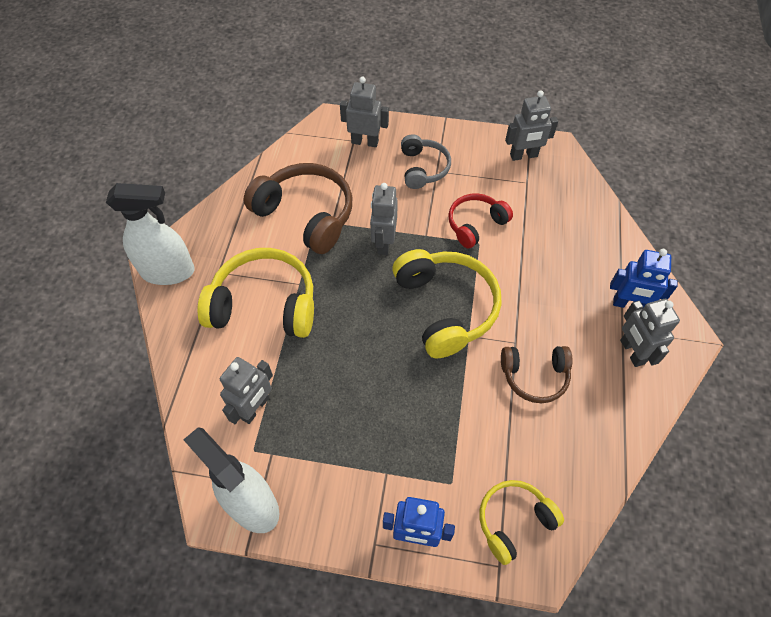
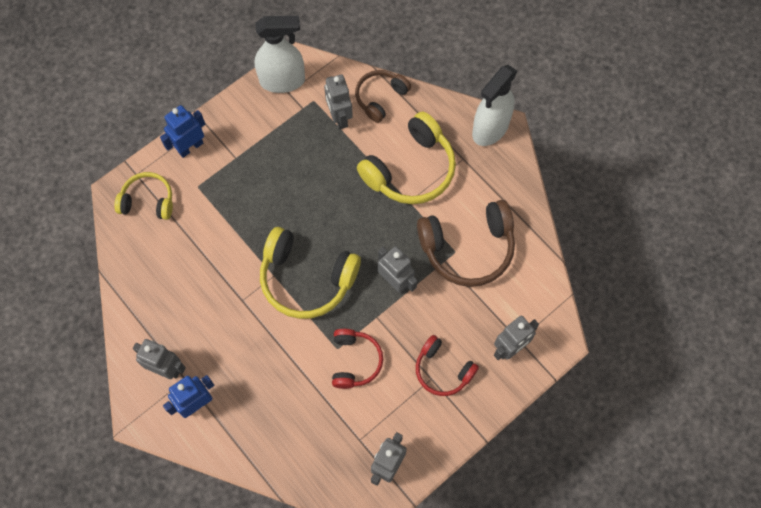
camera: 130 degrees right, 10 degrees up
grey headphones [401,134,451,189] -> red headphones [416,335,479,396]
yellow headphones [480,480,564,565] -> yellow headphones turned 90 degrees counterclockwise [114,172,173,220]
brown headphones [501,346,573,403] -> brown headphones moved to [355,70,411,123]

